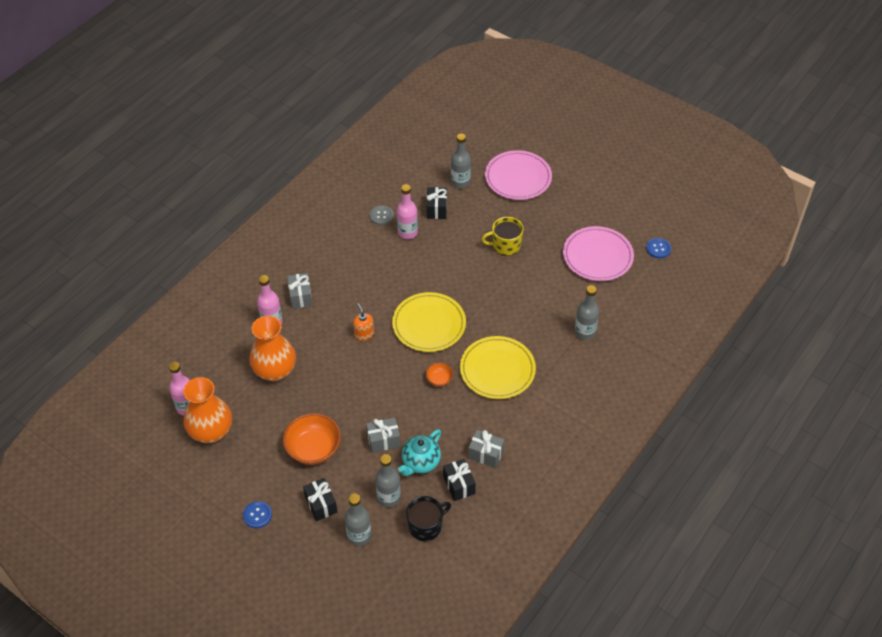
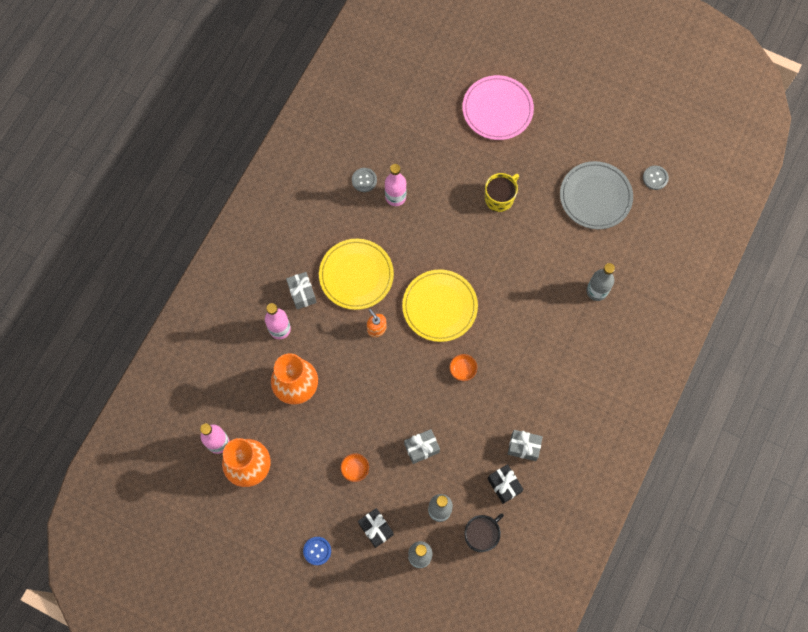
camera: 10 degrees left, 20 degrees up
orange bowl [283,413,341,465] -> orange bowl [340,453,369,482], size x0.50
turquoise teapot [398,429,441,476] -> none
black gift [427,187,447,219] -> none
grey bottle [451,134,471,188] -> none
yellow plate [460,336,536,399] -> yellow plate moved to [319,239,394,310]
yellow mug [481,217,524,256] -> yellow mug turned 150 degrees clockwise [485,173,519,212]
pink plate [563,226,634,281] -> grey plate [560,161,633,229]
blue button [646,238,671,258] -> grey button [643,166,669,190]

